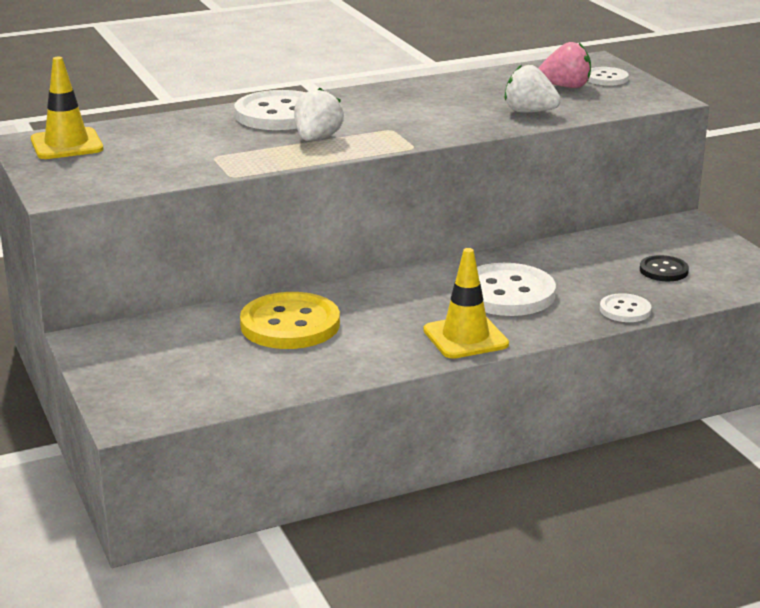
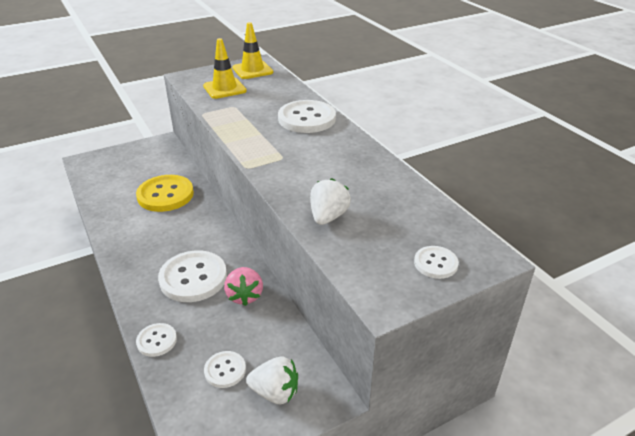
camera: 85 degrees right, 10 degrees up
white strawberry [294,88,344,141] -> white strawberry moved to [246,357,298,404]
yellow traffic cone [423,248,509,359] -> yellow traffic cone moved to [203,38,247,99]
pink strawberry [538,42,591,88] -> pink strawberry moved to [224,267,263,306]
black button [640,255,689,281] -> white button [204,351,246,388]

